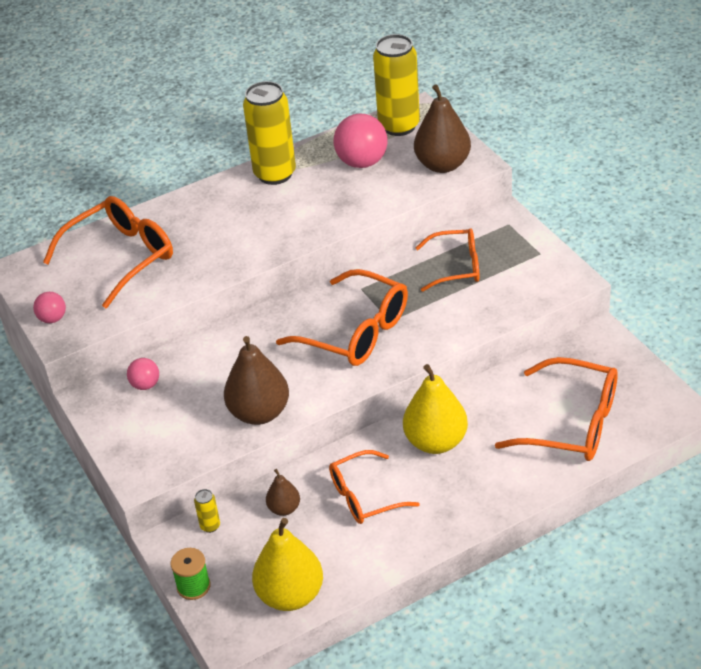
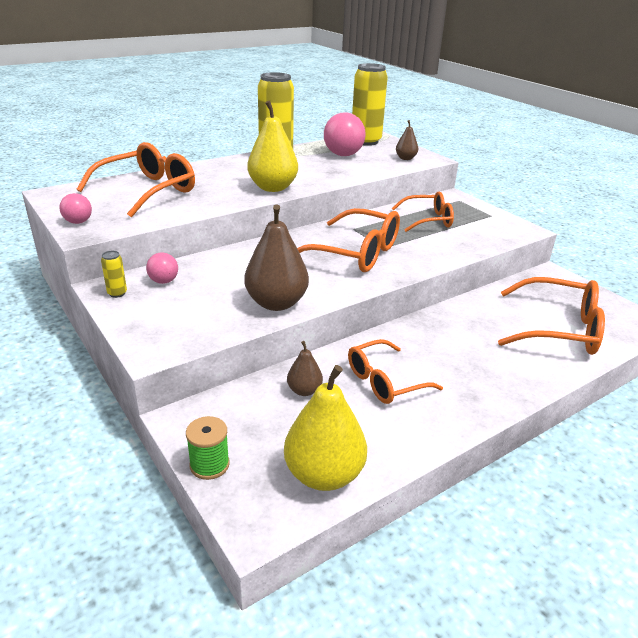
camera: 10 degrees left, 10 degrees down
yellow can [194,489,220,533] -> yellow can moved to [101,251,127,298]
yellow pear [403,364,468,454] -> yellow pear moved to [248,100,298,192]
brown pear [414,84,471,173] -> brown pear [396,120,418,160], size x0.52

